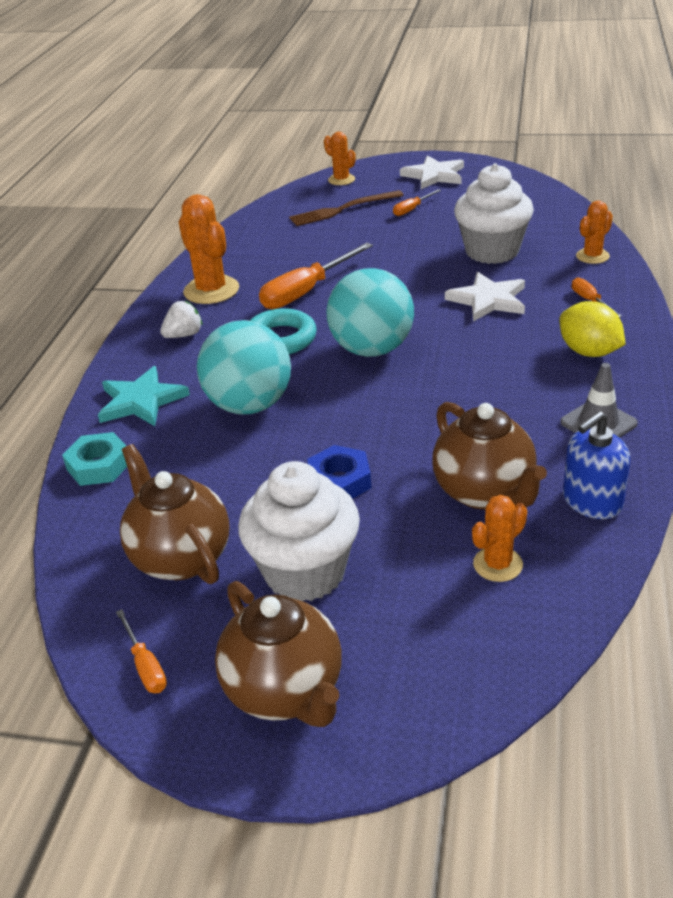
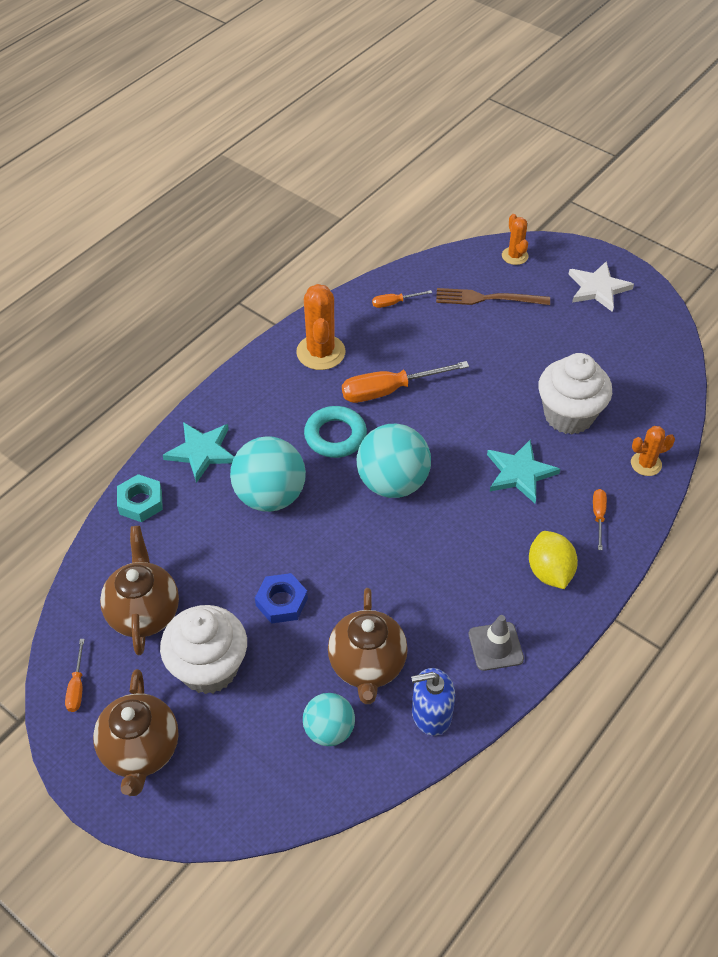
camera: 25 degrees right, 15 degrees up
white strawberry [160,301,203,338] -> none
orange screwdriver [393,189,441,216] -> orange screwdriver moved to [372,290,432,308]
white star [445,272,525,322] -> turquoise star [487,440,560,503]
orange cactus [472,495,527,582] -> turquoise ball [303,693,355,746]

